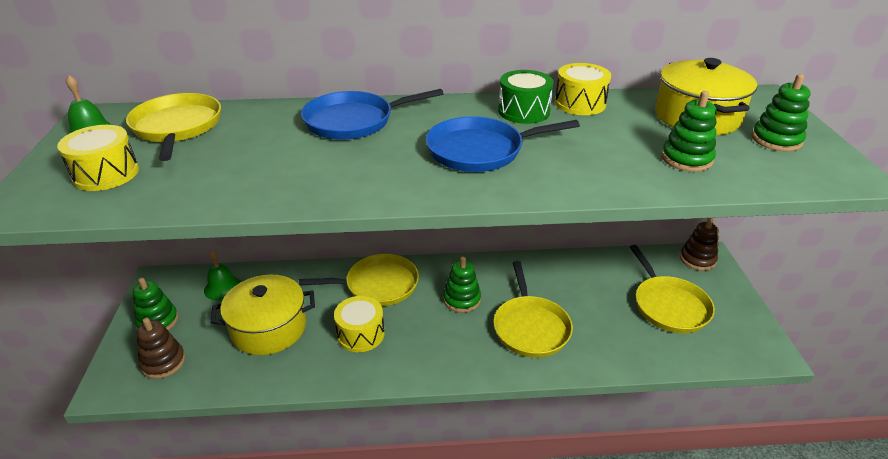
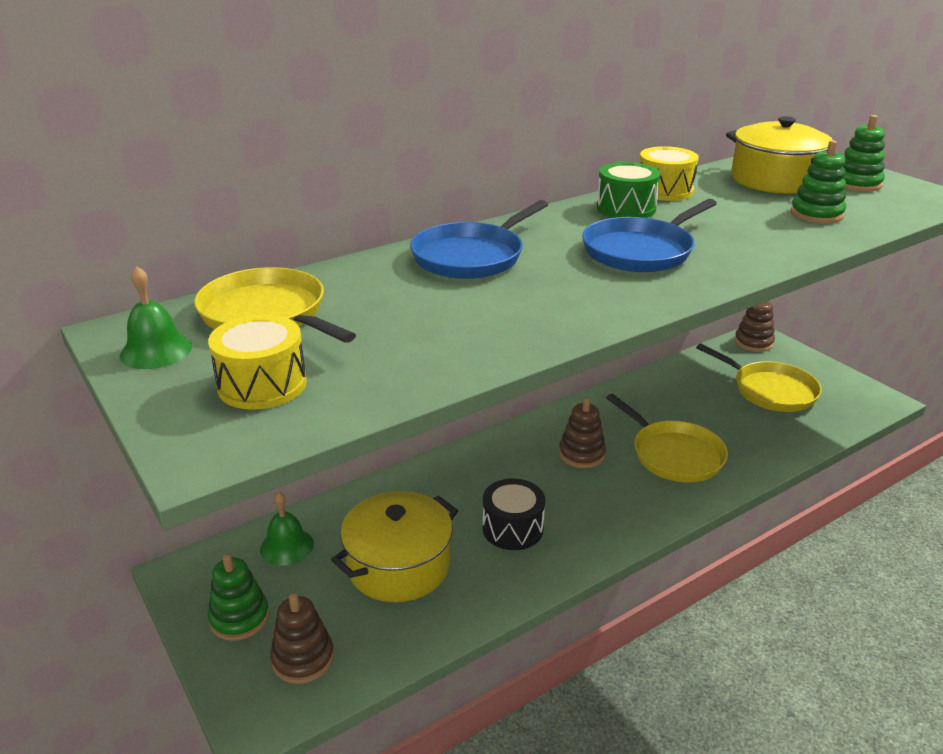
camera: 30 degrees left, 5 degrees down
yellow pan [299,254,419,306] -> none
yellow drum [334,296,385,352] -> black drum [482,479,545,550]
green stacking toy [443,257,481,313] -> brown stacking toy [559,397,606,468]

